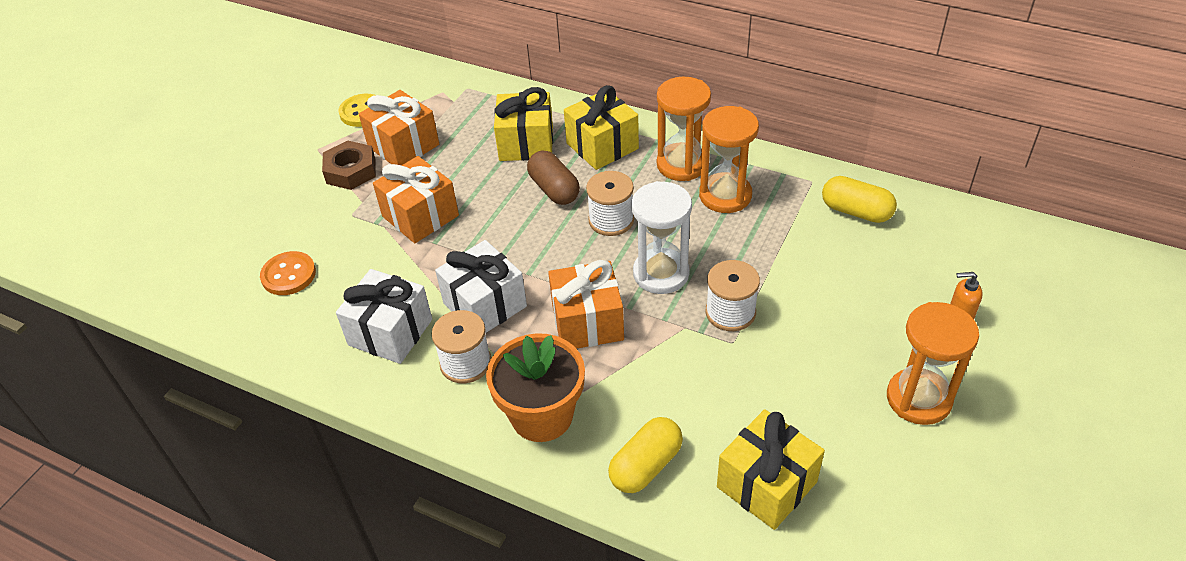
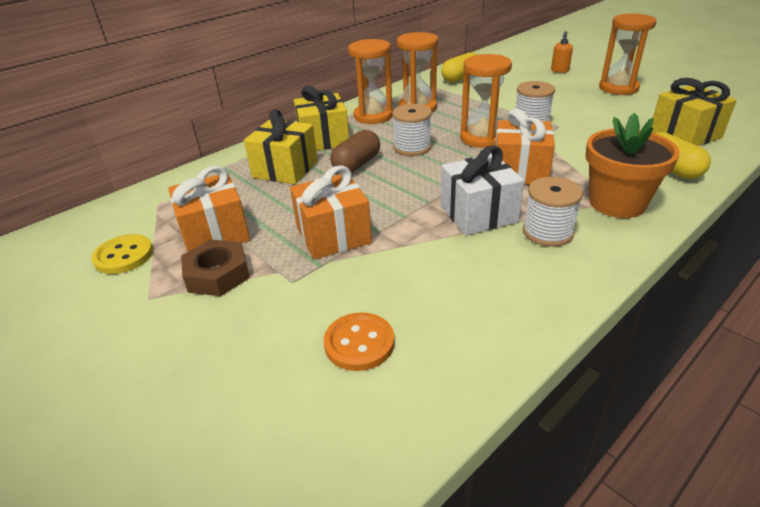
camera: 70 degrees left, 10 degrees down
white gift [336,269,432,364] -> none
brown capsule [527,151,580,205] -> brown capsule turned 45 degrees counterclockwise [330,130,380,173]
white hourglass [631,181,692,294] -> orange hourglass [460,54,512,148]

